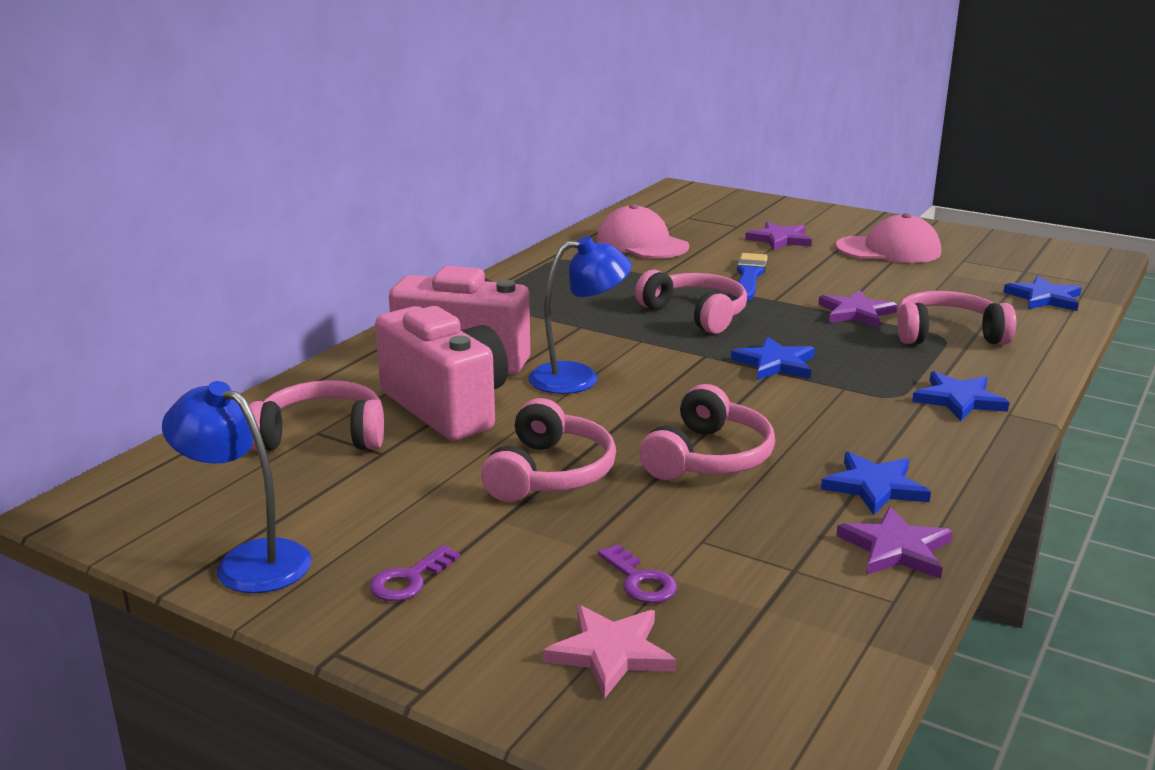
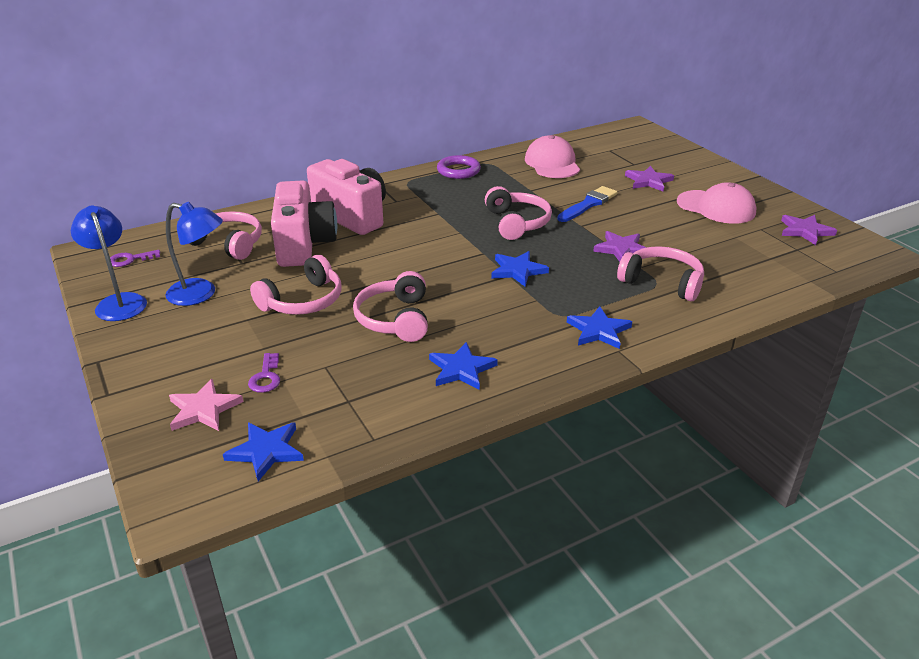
camera: 30 degrees right, 10 degrees up
purple key [370,545,460,601] -> purple key moved to [110,250,160,267]
blue lamp [528,236,632,394] -> blue lamp moved to [165,202,223,306]
pink headphones [639,384,775,480] -> pink headphones turned 120 degrees clockwise [353,271,428,342]
purple star [836,507,953,579] -> purple star moved to [781,215,837,245]
blue star [1003,276,1081,311] -> blue star moved to [223,422,304,481]
none -> purple ring [437,155,481,179]

